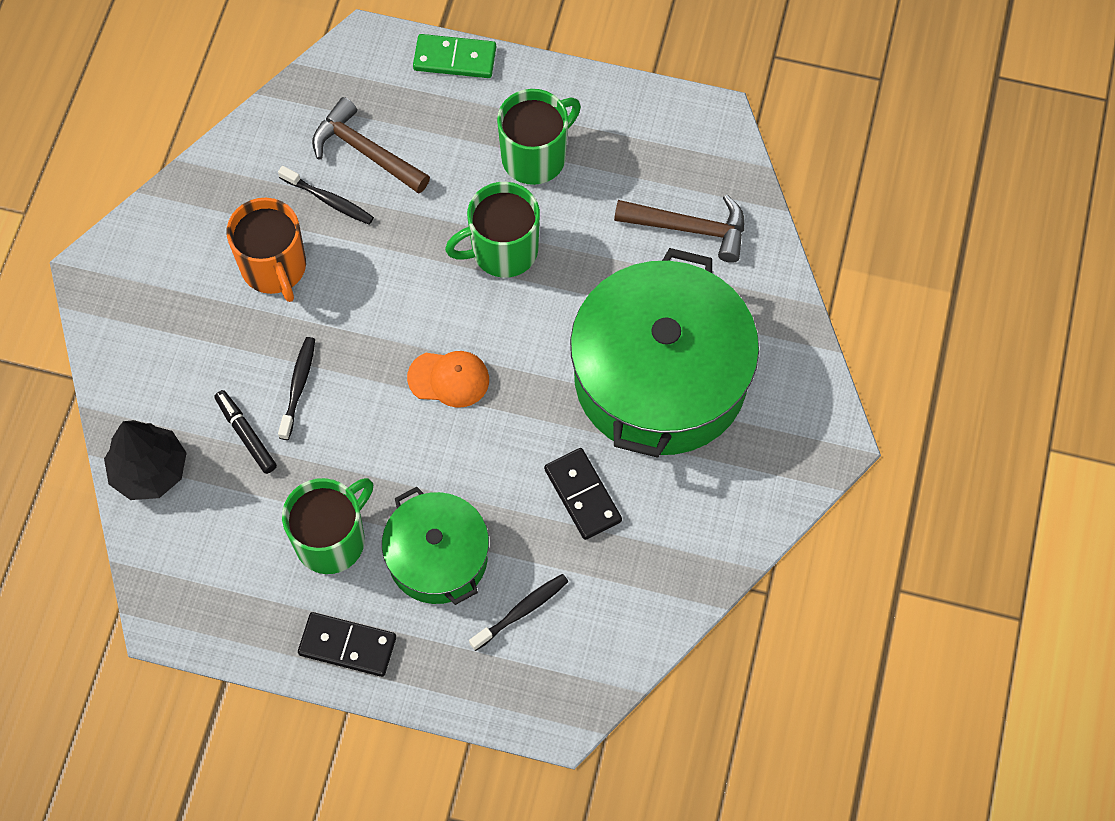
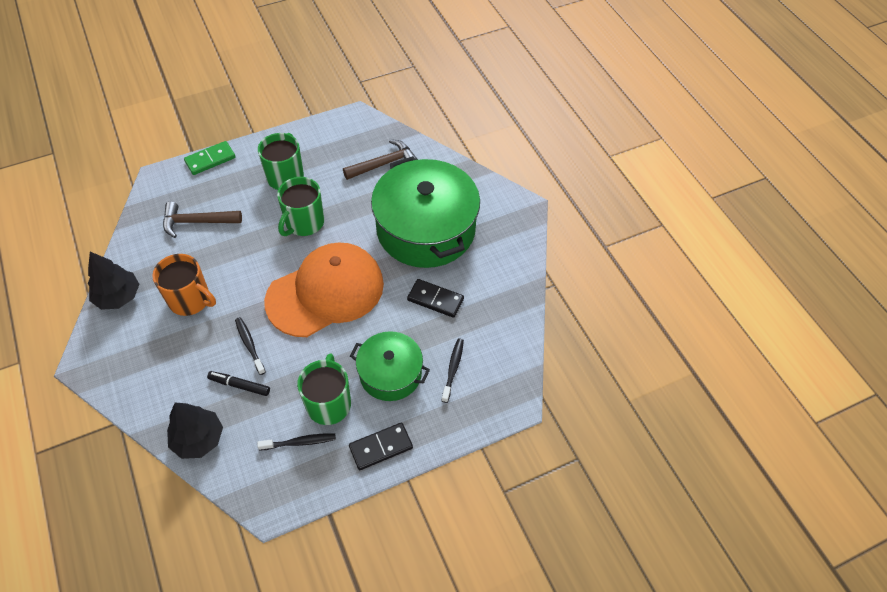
camera: 40 degrees left, 10 degrees down
black toothbrush [278,166,374,225] -> black toothbrush moved to [257,433,336,450]
orange cap [407,351,489,407] -> orange cap [264,242,384,337], size x2.45
none -> black tree [88,252,139,310]

